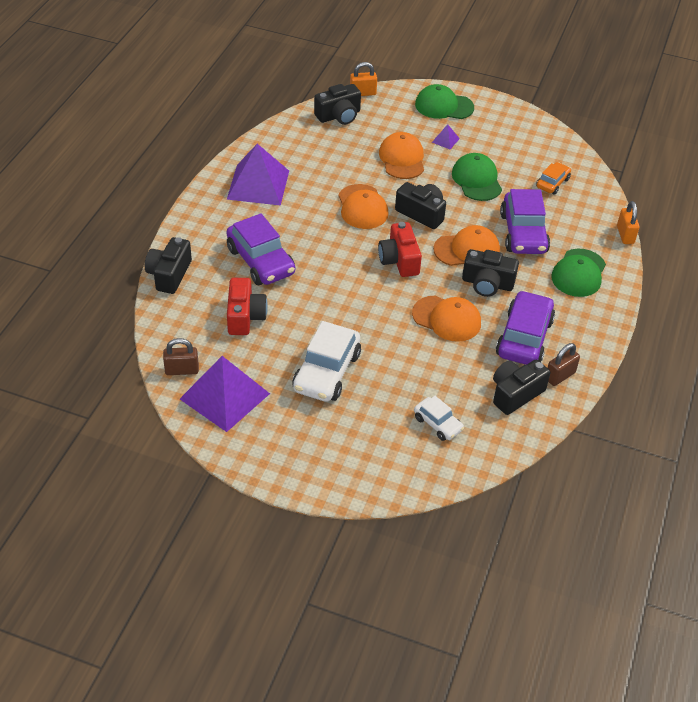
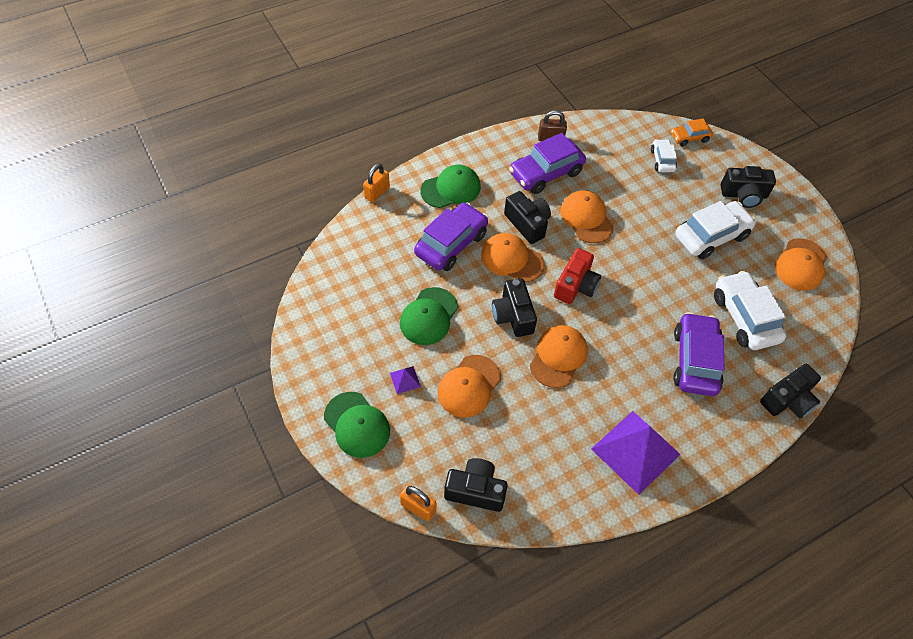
camera: 140 degrees left, 10 degrees up
brown padlock [163,338,199,375] -> none
purple pyramid [180,356,270,432] -> orange cap [775,238,827,291]
red camera [227,278,268,335] -> white car [714,271,786,350]
black camera [493,359,550,415] -> black camera moved to [721,166,776,208]
orange car [536,162,571,194] -> orange car moved to [671,118,713,146]

